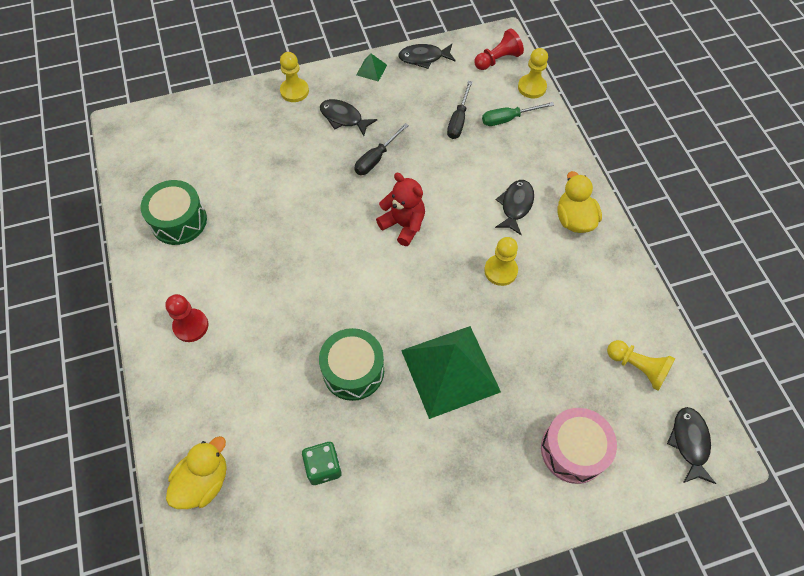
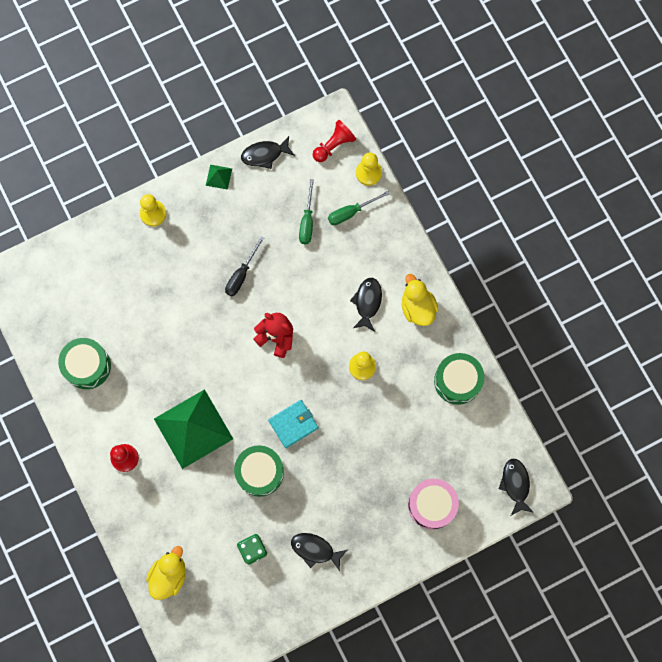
camera: 10 degrees left, 15 degrees up
black fish [320,99,377,136] -> black fish moved to [291,533,347,572]
green pyramid [401,326,501,419] -> green pyramid moved to [154,389,233,469]
black screwdriver [447,81,472,139] -> green screwdriver [299,179,314,244]
yellow pawn [607,340,675,391] -> none
none -> turquoise wallet [268,400,318,448]
none -> green drum [434,353,484,405]

